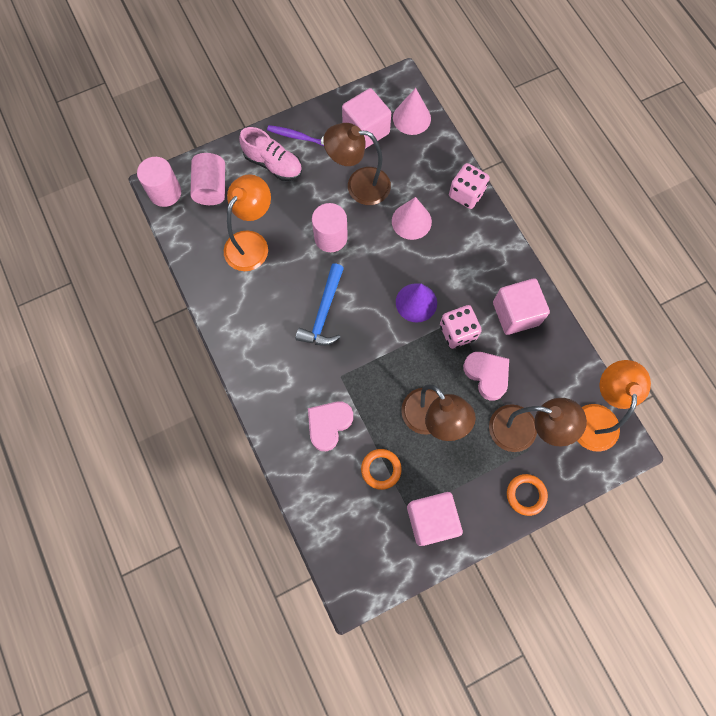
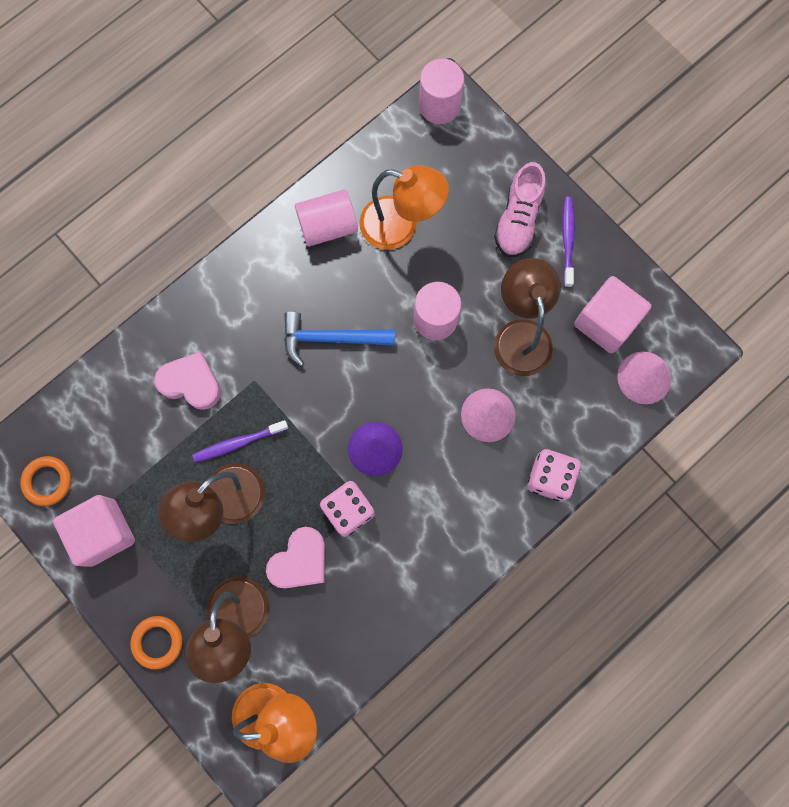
camera: 75 degrees right, 5 degrees up
pink cylinder [191,153,225,205] -> pink cylinder moved to [295,189,358,247]
orange ring [361,449,402,490] -> orange ring moved to [20,456,71,506]
pink cube [493,278,550,335] -> none
none -> purple toothbrush [192,420,288,462]

